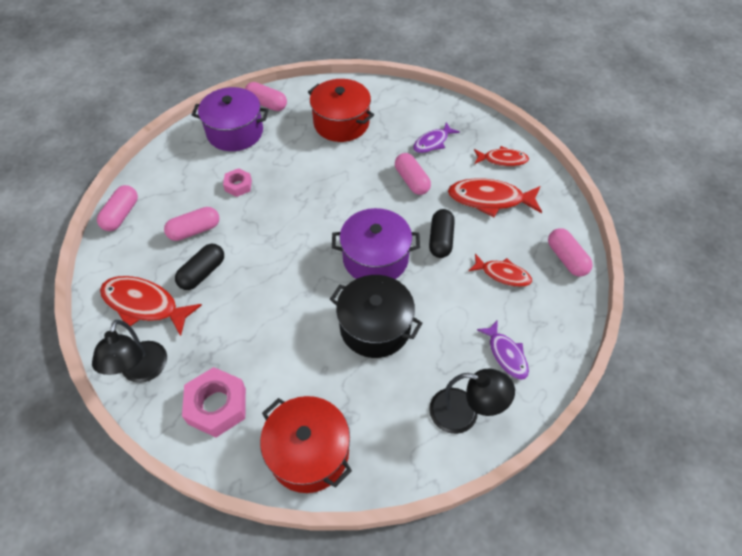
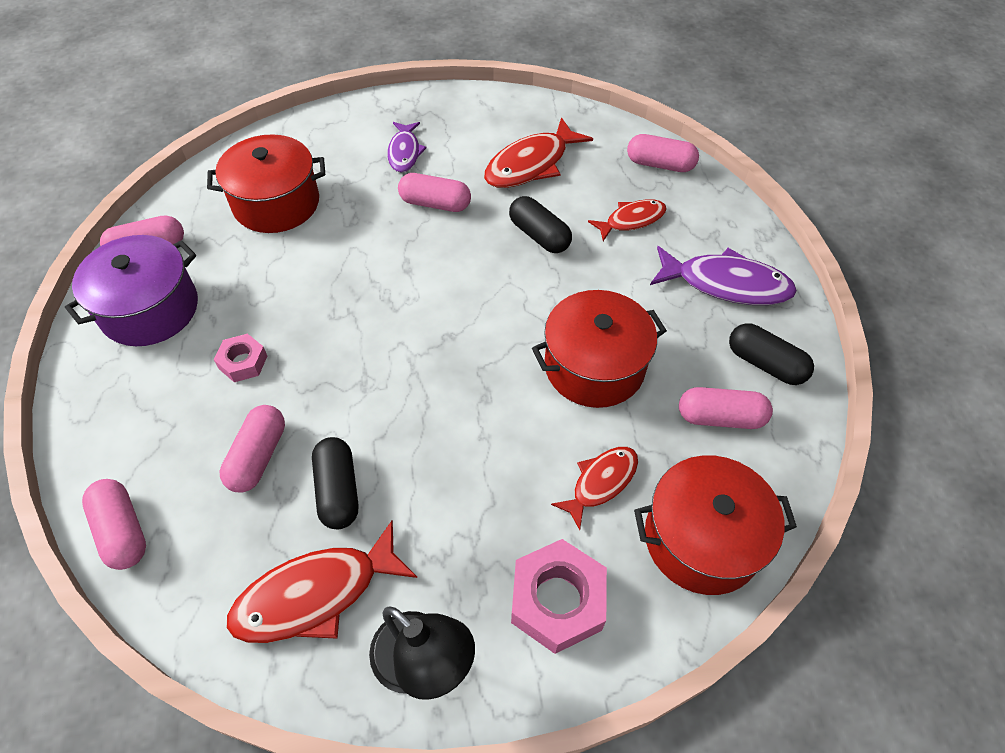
camera: 50 degrees left, 0 degrees up
black pot [330,275,422,358] -> red pot [532,290,667,408]
purple pot [332,208,420,279] -> none
black lamp [429,368,515,434] -> black capsule [729,323,814,385]
red fish [474,146,529,166] -> red fish moved to [551,447,638,530]
purple fish [477,321,529,380] -> purple fish [650,246,797,305], size x1.62
none -> pink capsule [679,387,773,429]

